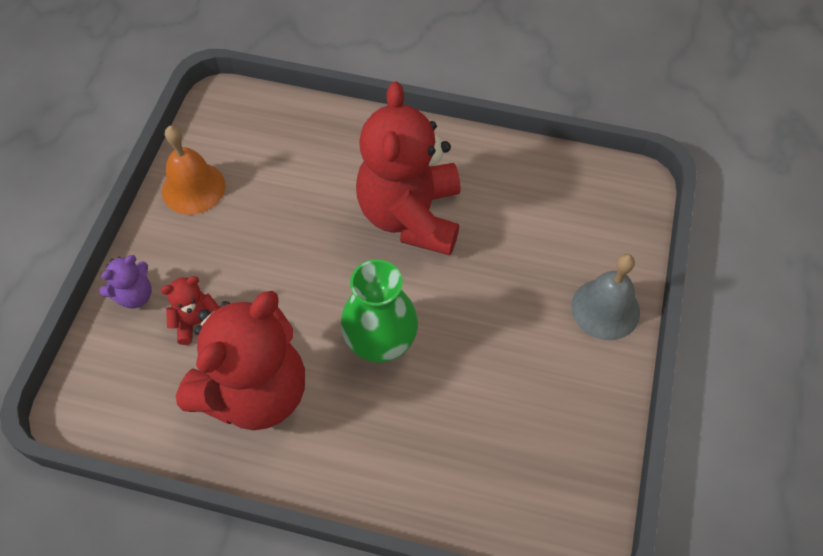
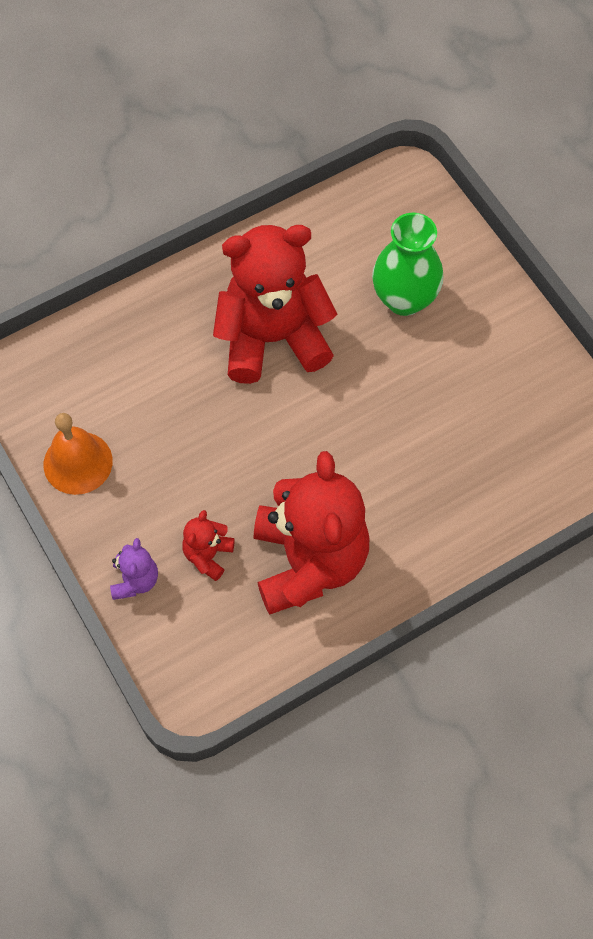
camera: 45 degrees left, 5 degrees up
green vase [341,259,418,363] -> green vase moved to [372,213,443,316]
red teddy bear [356,82,461,256] -> red teddy bear turned 120 degrees clockwise [213,225,337,384]
grey bell [571,254,640,340] -> none

